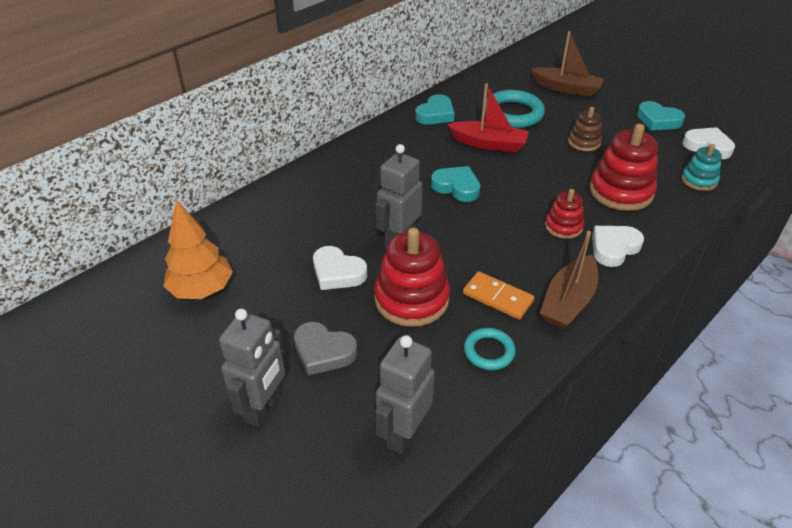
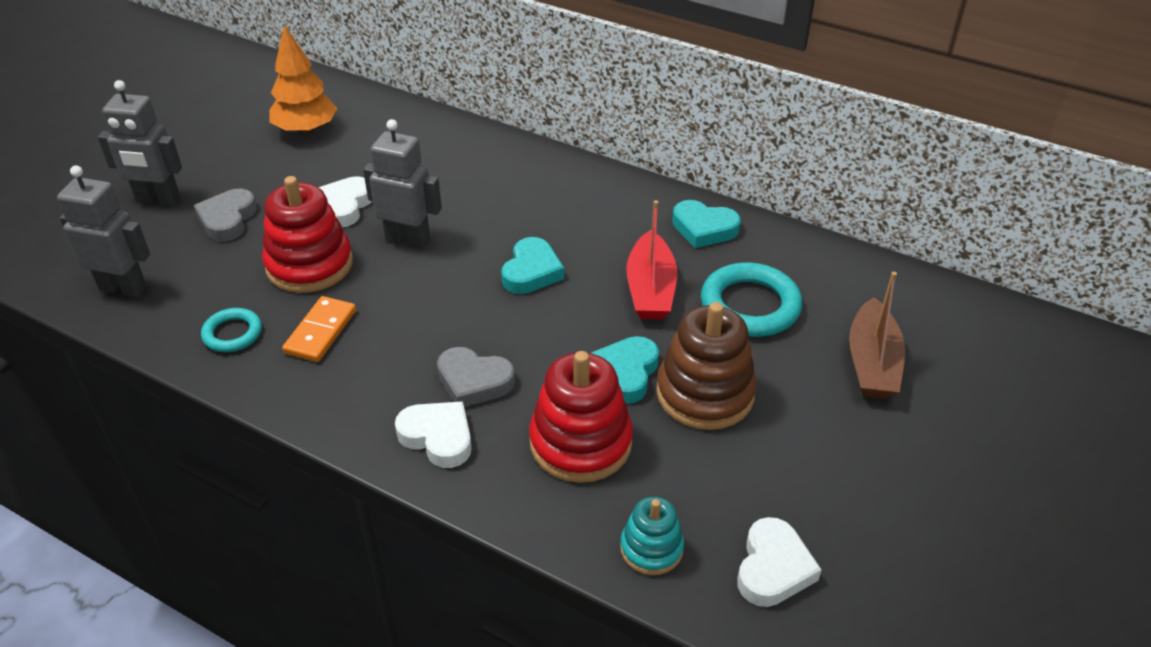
camera: 75 degrees right, 0 degrees up
brown boat [540,231,598,329] -> none
red stacking toy [545,189,584,239] -> grey heart [437,347,515,407]
brown stacking toy [568,107,602,151] -> brown stacking toy [656,302,757,430], size x1.78
turquoise heart [637,101,685,130] -> turquoise heart moved to [591,336,659,404]

